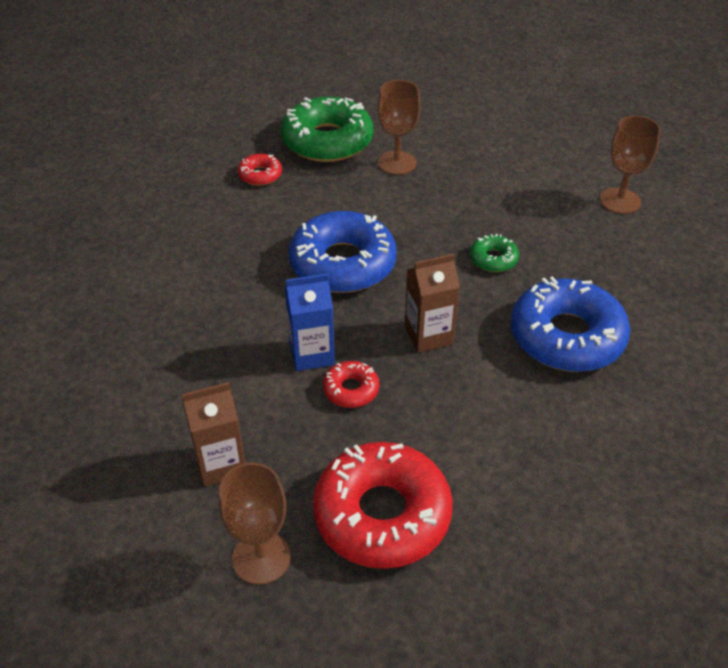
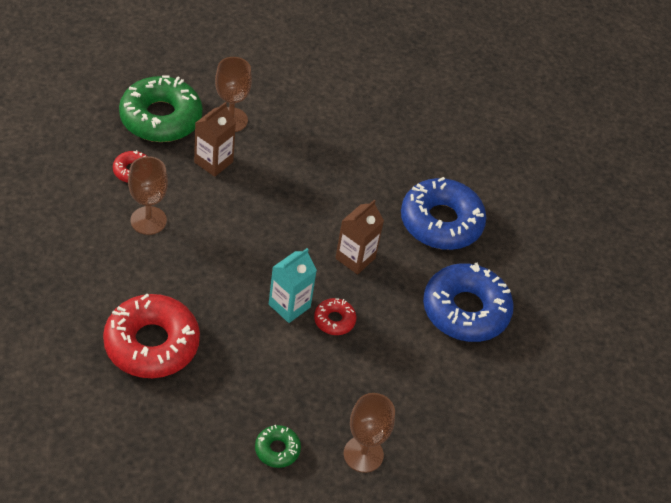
camera: 40 degrees left, 5 degrees up
brown carton [182,382,245,487] -> brown carton moved to [194,102,236,177]
blue carton [285,273,335,371] -> turquoise carton [269,248,317,323]
blue donut [289,211,397,293] -> blue donut moved to [423,263,514,342]
red donut [313,442,453,569] -> red donut moved to [103,294,200,378]
green donut [470,234,519,272] -> green donut moved to [255,425,301,468]
brown goblet [600,116,661,214] -> brown goblet moved to [128,156,168,235]

